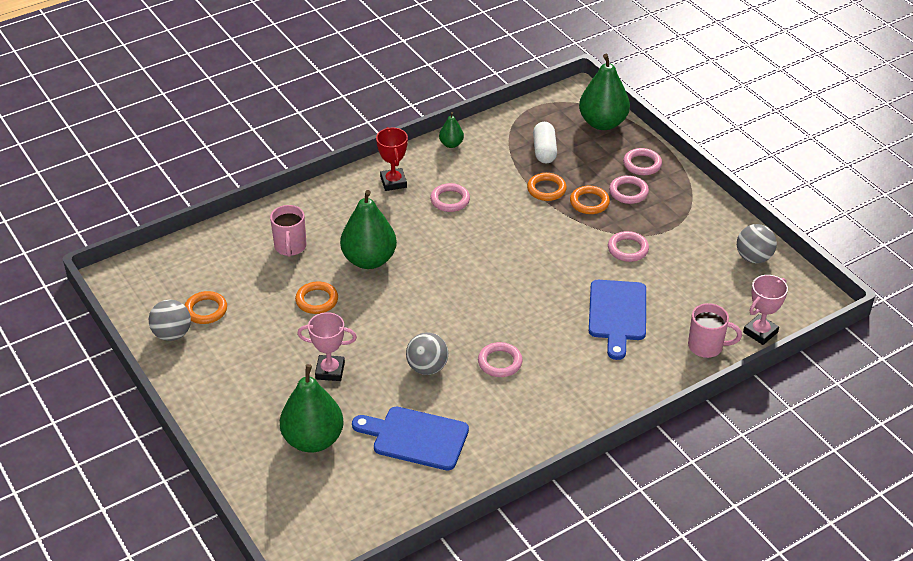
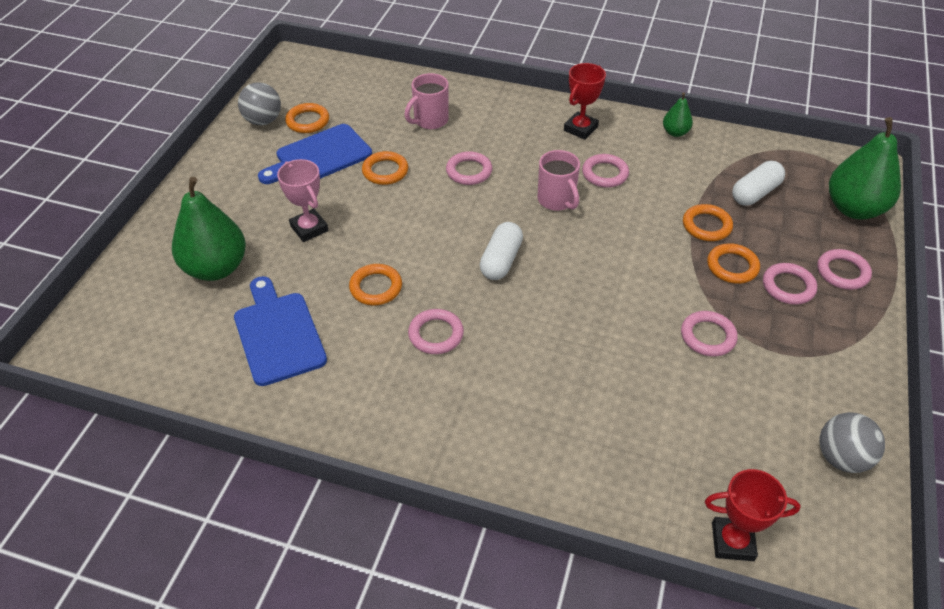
camera: 50 degrees right, 5 degrees up
green pear [340,190,397,269] -> pink ring [446,151,493,185]
grey ball [406,332,448,375] -> orange ring [349,264,402,305]
blue cutting board [589,280,646,360] -> blue cutting board moved to [258,124,372,184]
pink mug [688,303,742,358] -> pink mug moved to [537,150,580,211]
pink trophy [743,275,788,345] -> red trophy [705,469,801,561]
none -> white capsule [480,222,523,280]

